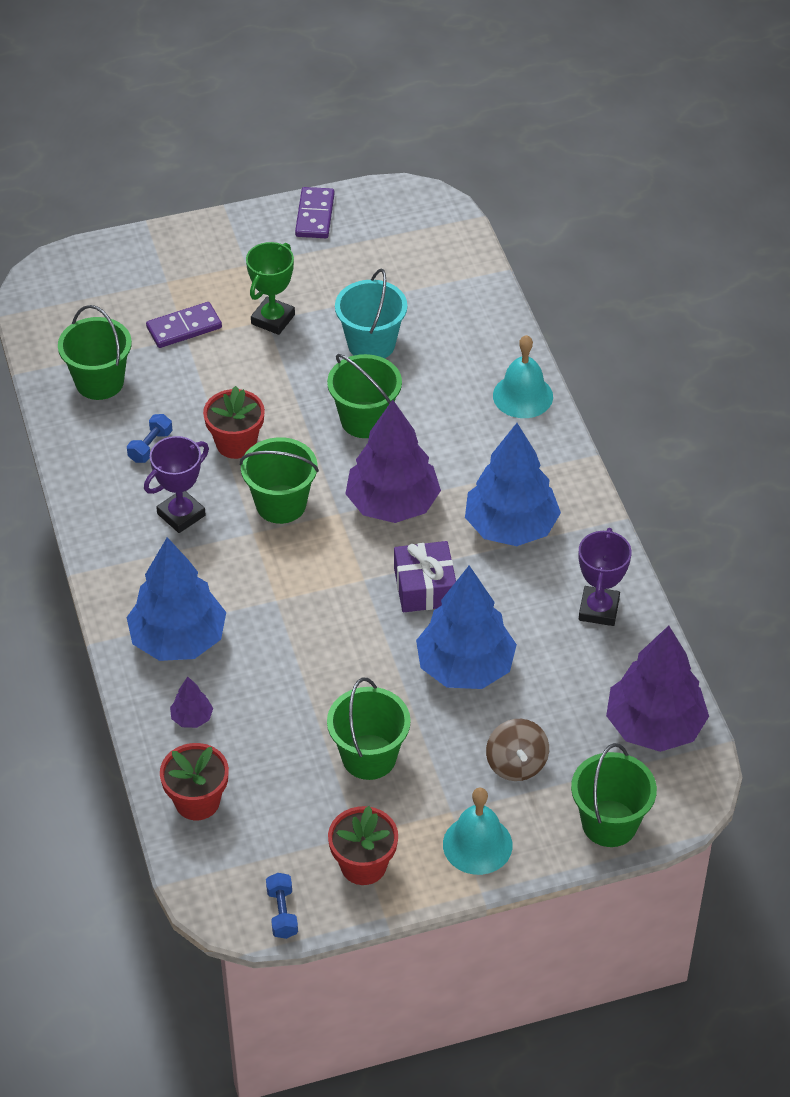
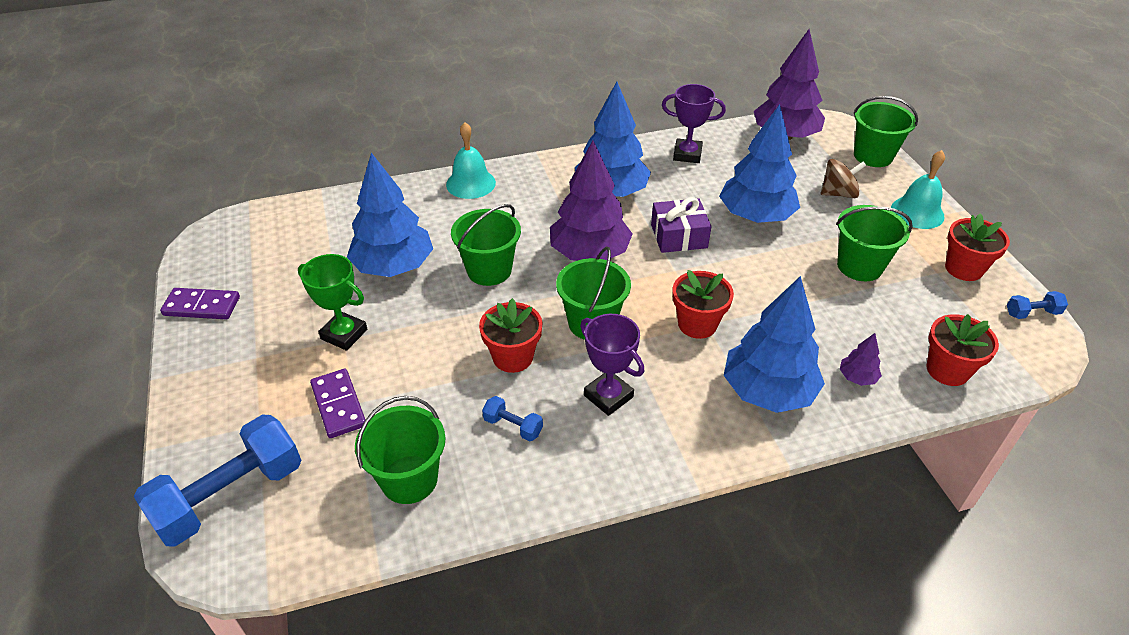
camera: 90 degrees left, 5 degrees down
turquoise bucket [335,268,407,358] -> blue tree [347,153,433,277]
none -> blue dumbbell [134,414,301,546]
none -> red flower pot [673,270,734,339]

